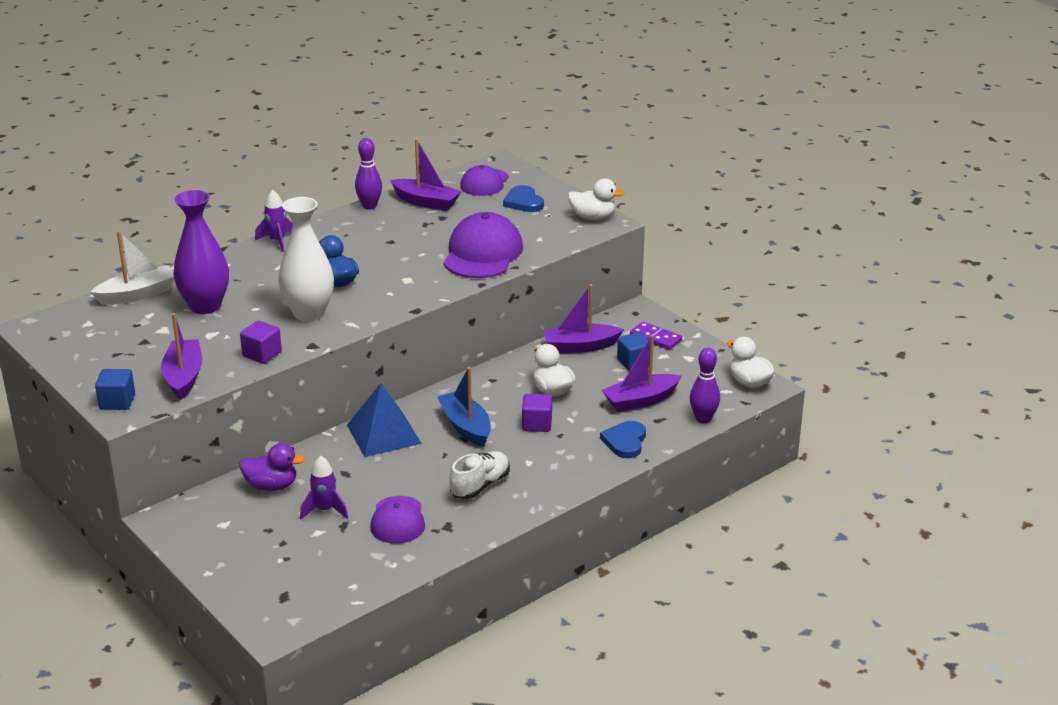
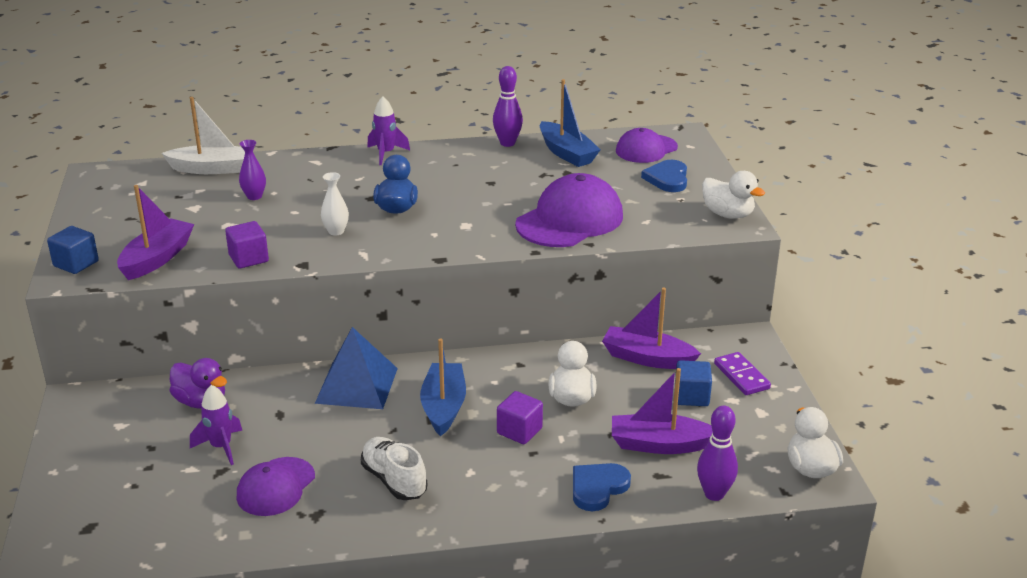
camera: 30 degrees right, 0 degrees up
purple vase [173,190,229,314] -> purple vase [239,140,266,200], size x0.45
white vase [278,197,334,322] -> white vase [321,172,349,235], size x0.45
purple boat [390,139,462,211] -> blue boat [540,79,601,167]
white shoe [449,451,510,499] -> white shoe turned 105 degrees counterclockwise [361,437,427,500]

